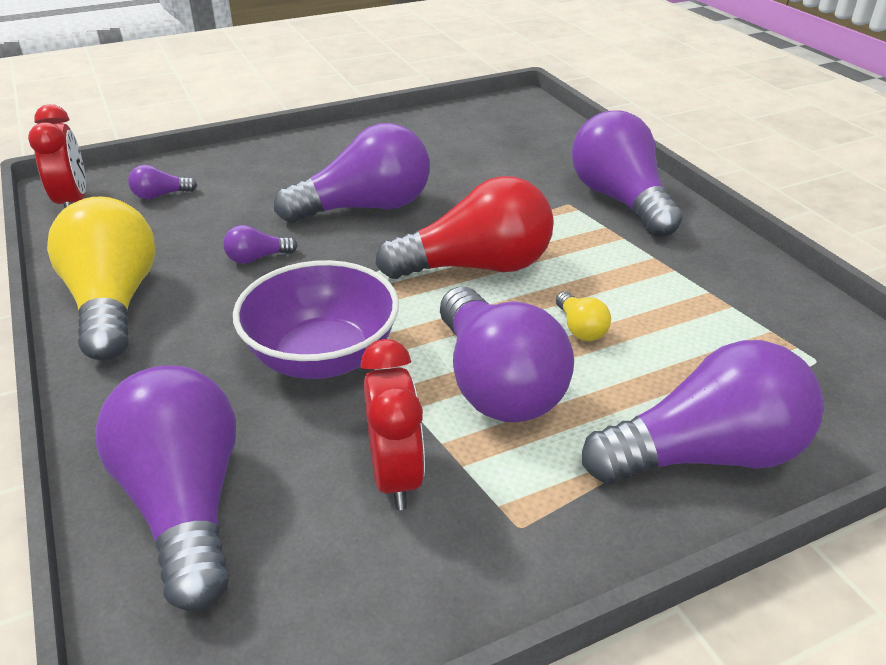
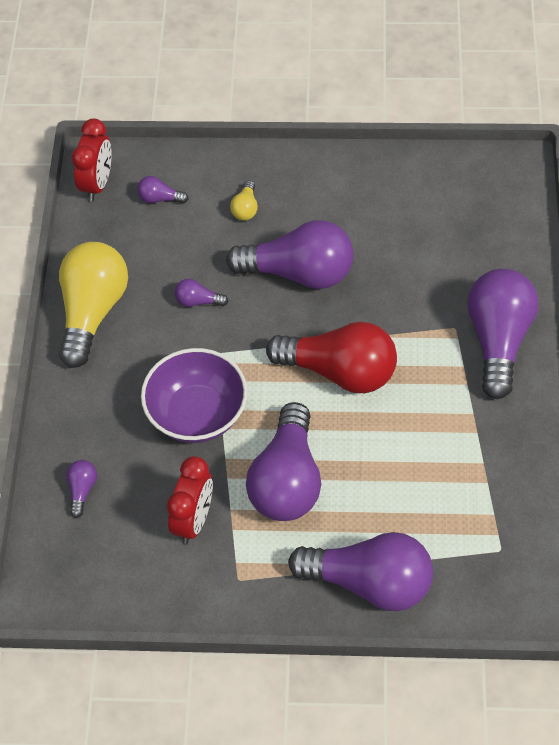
camera: 30 degrees right, 20 degrees up
purple light bulb [95,365,236,611] -> purple light bulb [66,460,97,518], size x0.42
yellow light bulb [556,292,611,341] -> yellow light bulb moved to [230,180,258,220]

